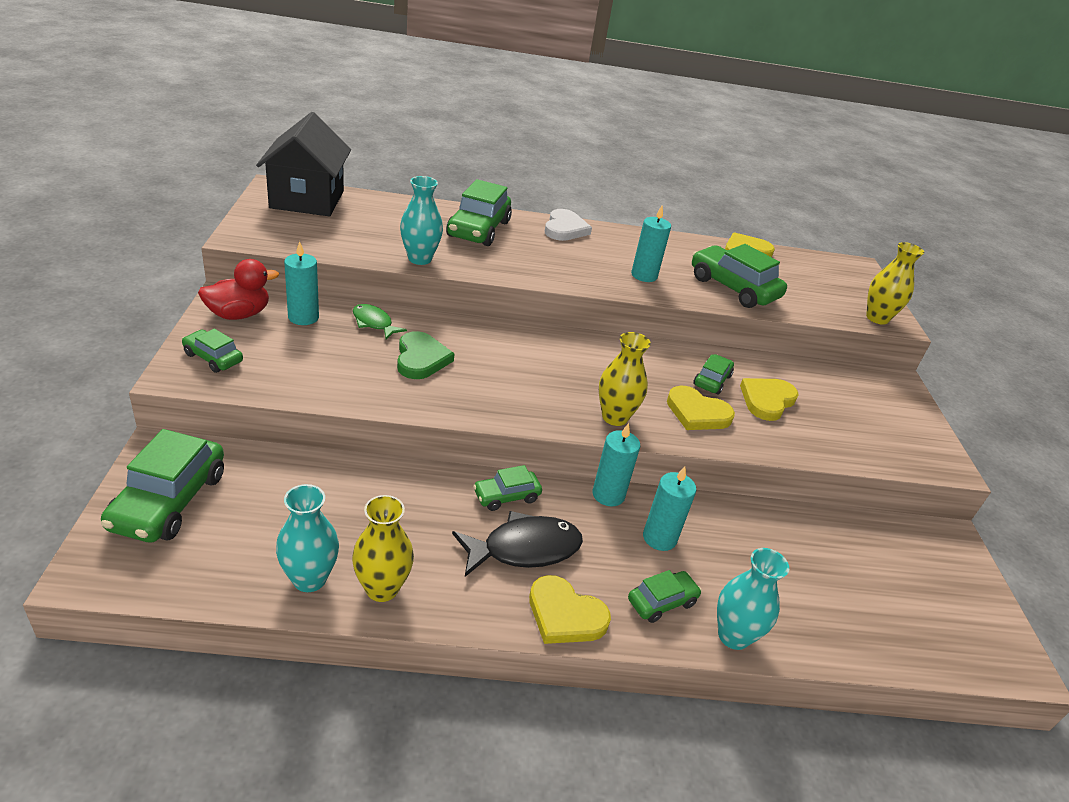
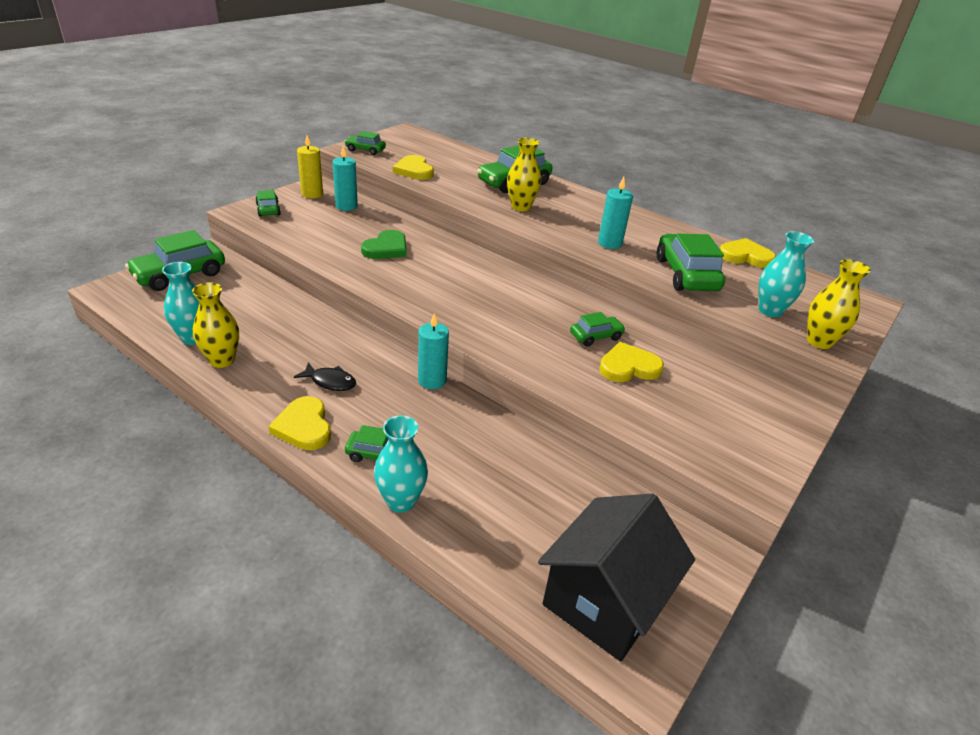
camera: 40 degrees right, 0 degrees up
red duck [198,259,279,320] -> yellow candle [297,135,323,199]
black house [256,112,351,216] -> black house moved to [538,493,695,662]
green fish [353,304,407,339] -> none
turquoise vase [400,176,443,265] -> turquoise vase moved to [758,231,814,317]
black fish [452,511,583,577] -> black fish [294,362,356,391], size x0.60
green car [473,465,542,511] -> green car moved to [344,131,386,155]
white heart [545,209,592,241] -> none
yellow vase [599,332,651,426] -> yellow vase moved to [507,138,541,211]
turquoise candle [643,466,696,551] -> none
yellow heart [667,386,735,430] -> yellow heart moved to [393,155,434,180]

